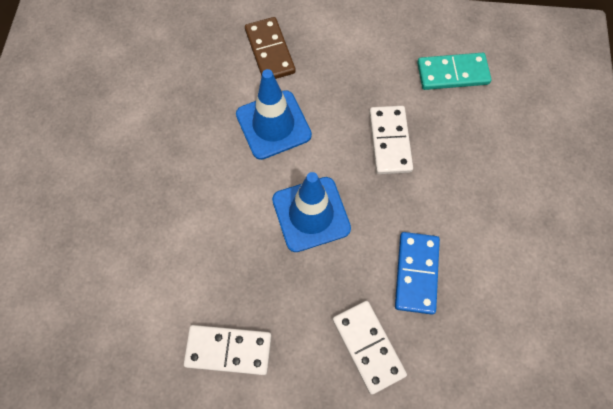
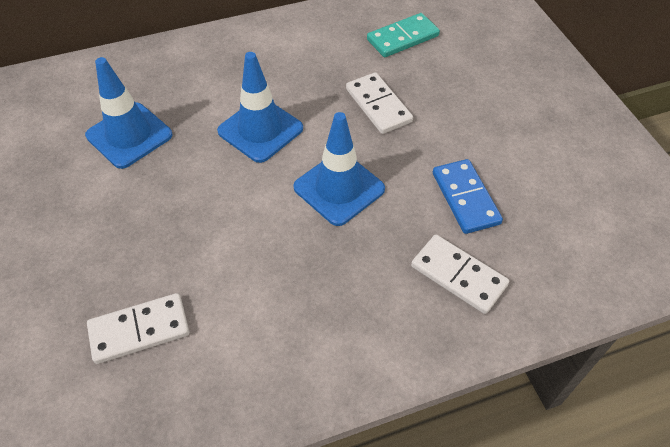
camera: 25 degrees left, 15 degrees down
white domino [184,325,272,375] -> white domino moved to [87,293,189,364]
brown domino [245,17,296,79] -> none
none -> blue traffic cone [85,57,173,169]

